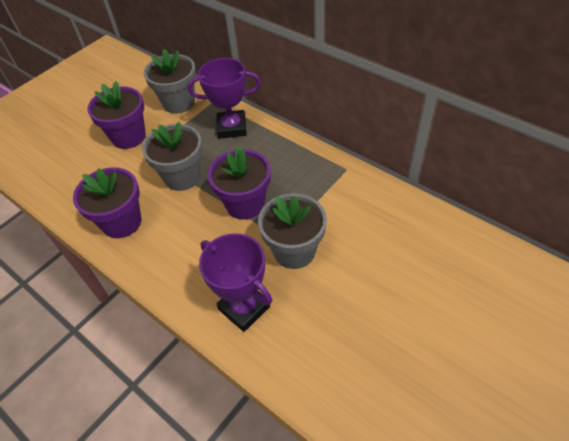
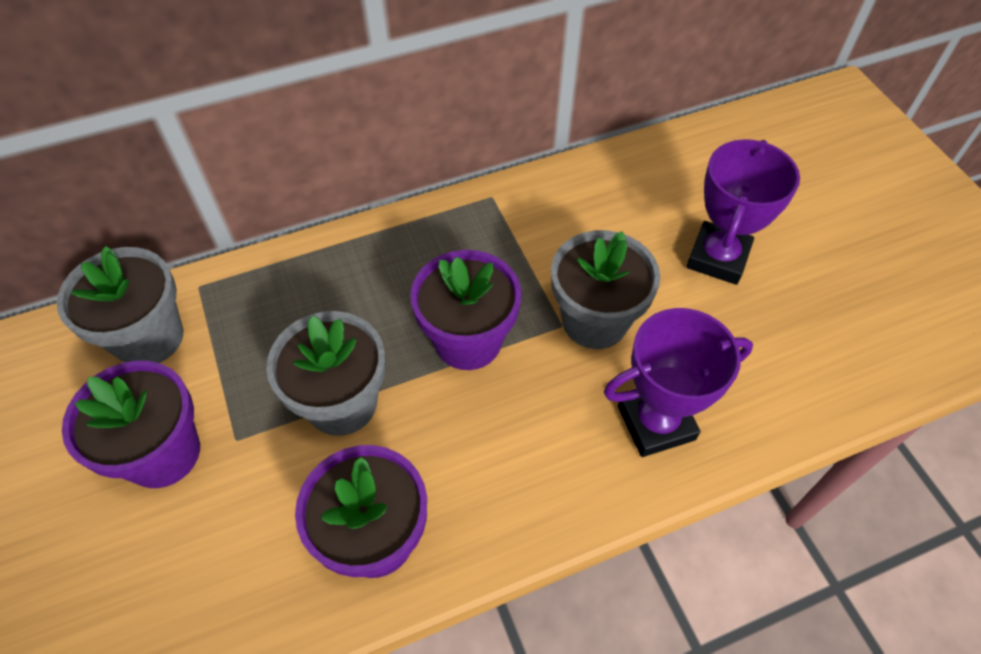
camera: 65 degrees left, 5 degrees up
purple trophy [188,58,261,139] -> purple trophy moved to [686,139,800,285]

